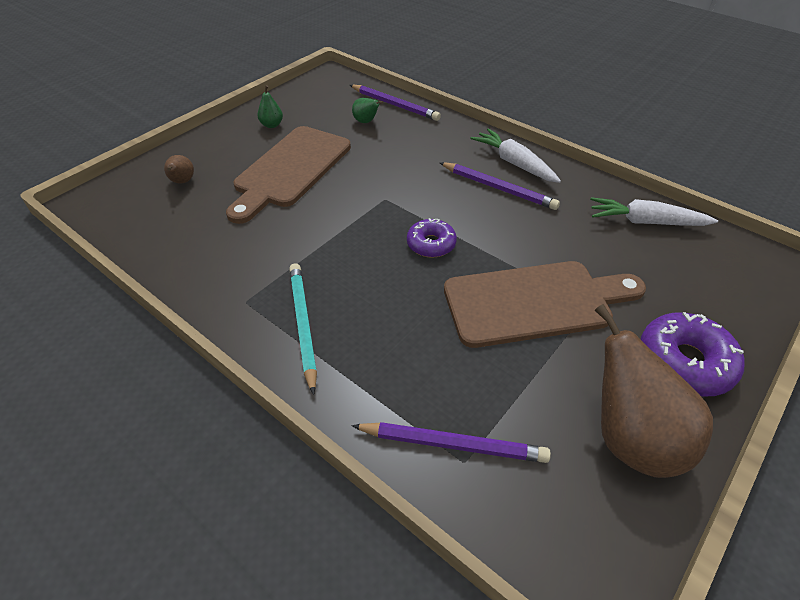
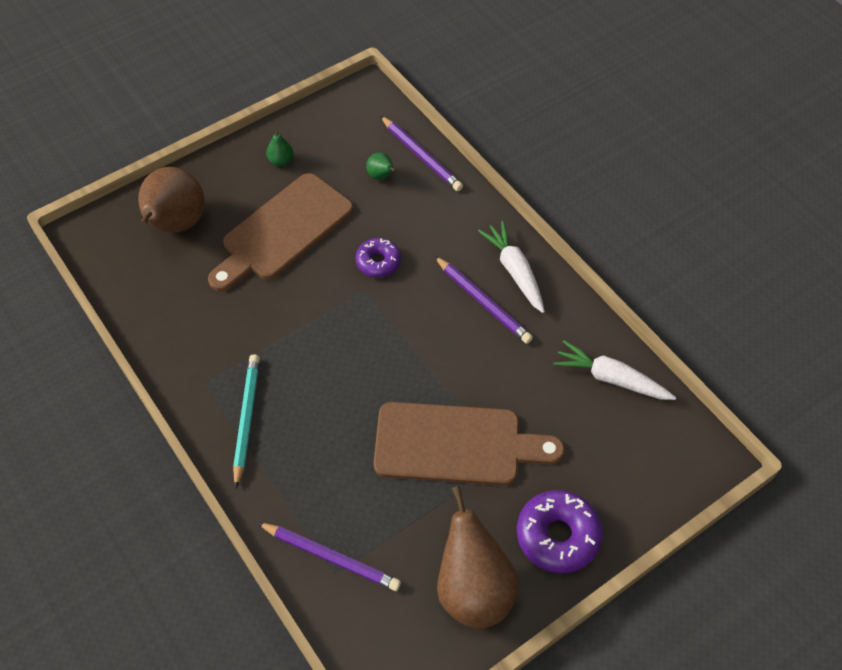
camera: 15 degrees right, 10 degrees up
brown pear [164,155,194,184] -> brown pear [138,167,205,233], size x2.31
purple donut [407,218,457,258] -> purple donut moved to [355,238,401,278]

